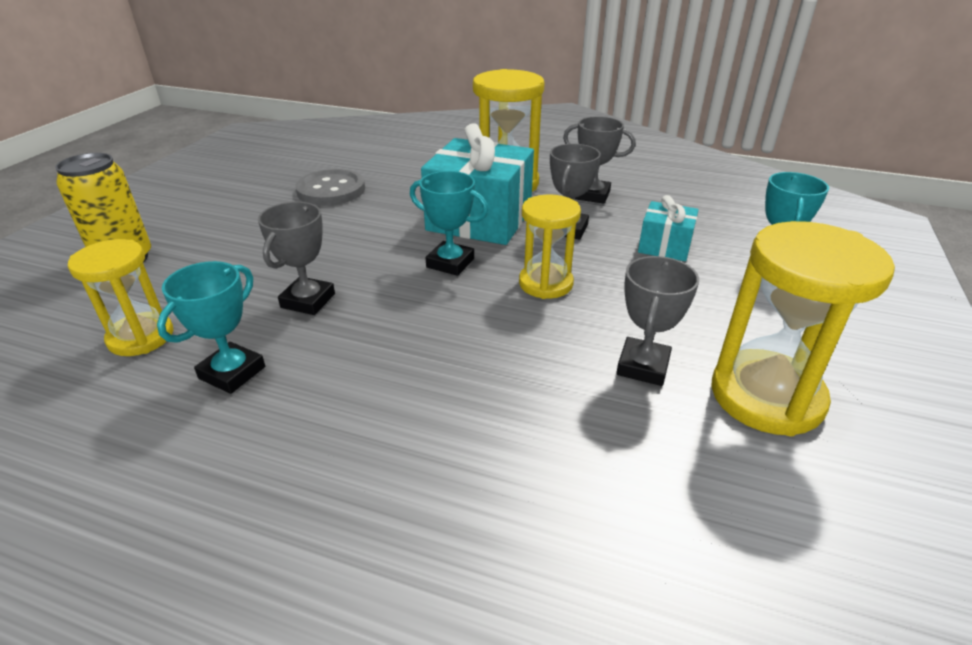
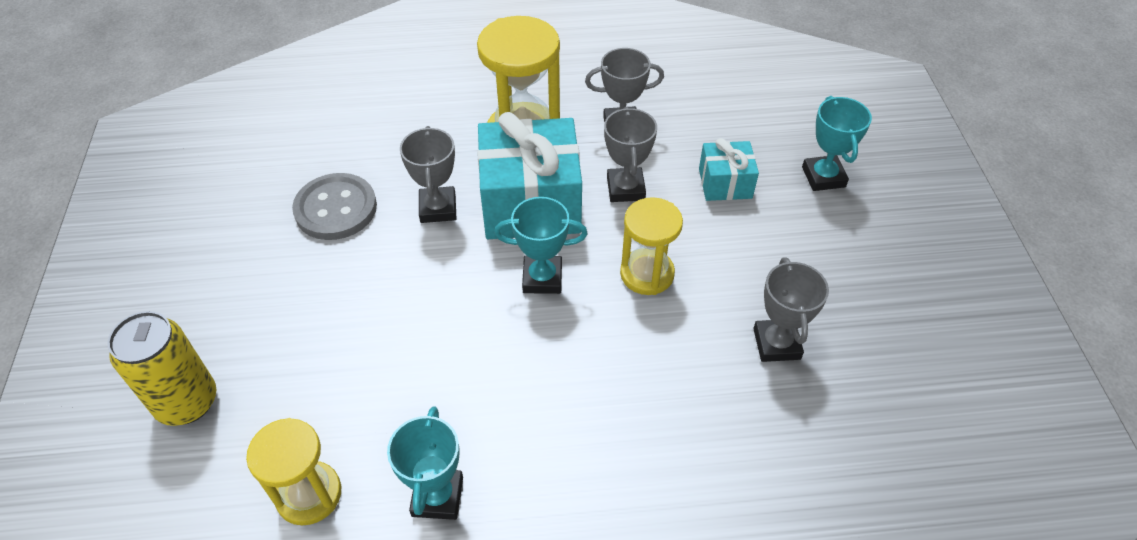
camera: 25 degrees left, 15 degrees up
grey trophy [258,202,335,315] -> grey trophy moved to [400,126,456,223]
yellow hourglass [711,221,895,436] -> none

